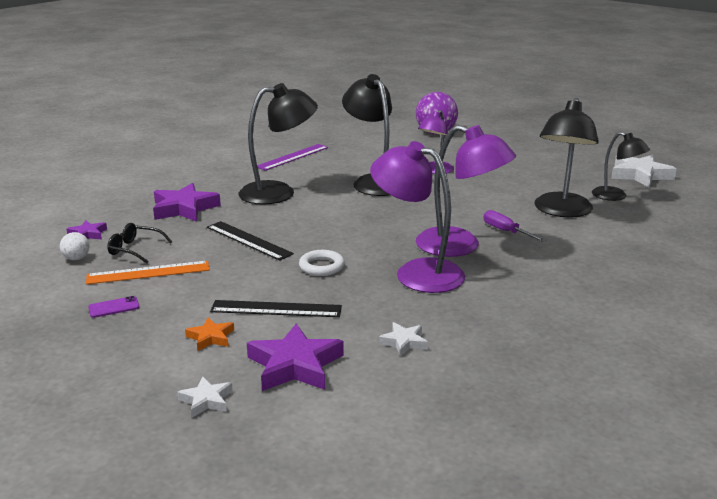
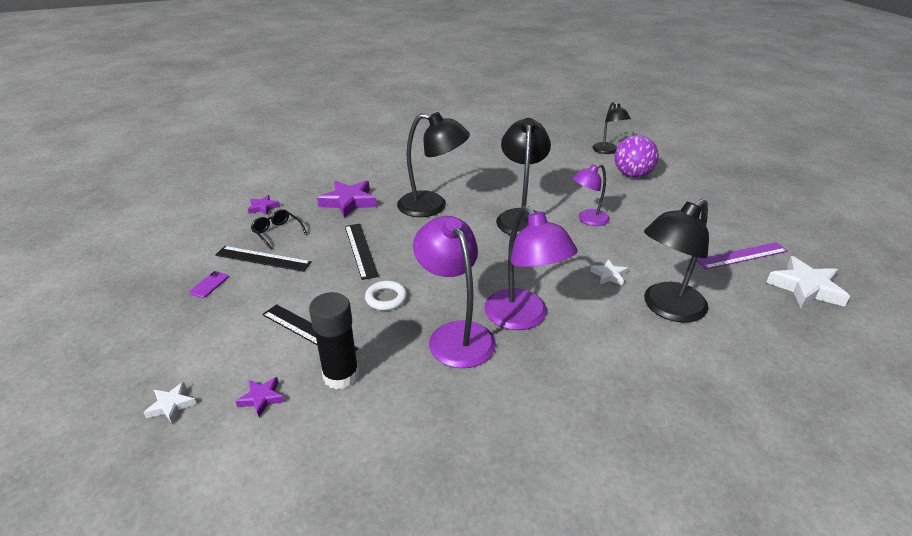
camera: 30 degrees right, 10 degrees up
white ball [60,232,89,260] -> none
orange ruler [86,261,210,285] -> black ruler [215,246,312,272]
purple phone [88,296,140,318] -> purple phone turned 75 degrees counterclockwise [189,271,229,298]
orange star [185,318,234,351] -> none
purple star [247,324,344,391] -> purple star [235,377,285,417], size x0.53
purple ruler [257,144,328,171] -> purple ruler moved to [697,242,788,270]
white star [379,322,428,357] -> white star moved to [590,259,628,286]
purple screwdriver [483,210,547,242] -> none
black lamp [592,132,650,201] -> black lamp moved to [593,102,631,154]
none -> black glue stick [309,292,359,390]

